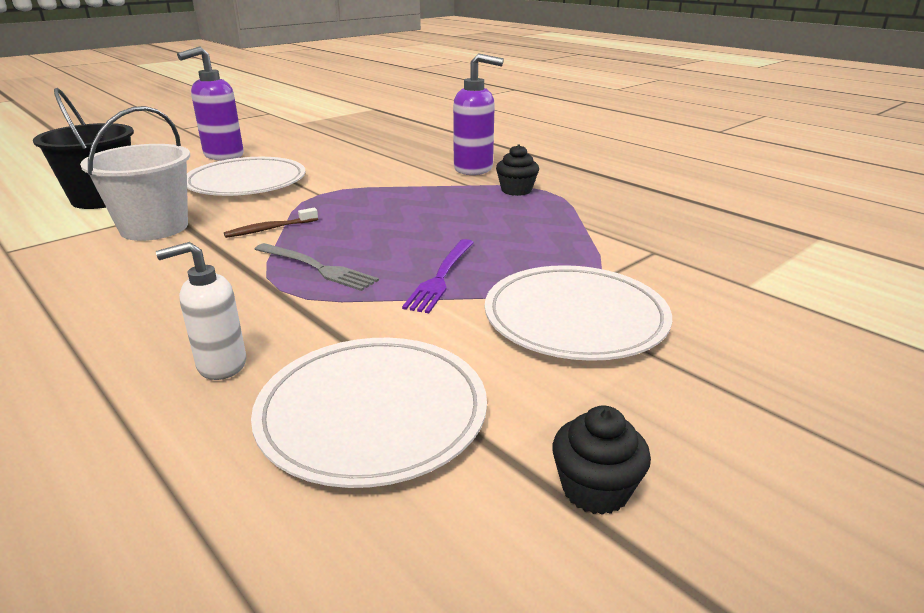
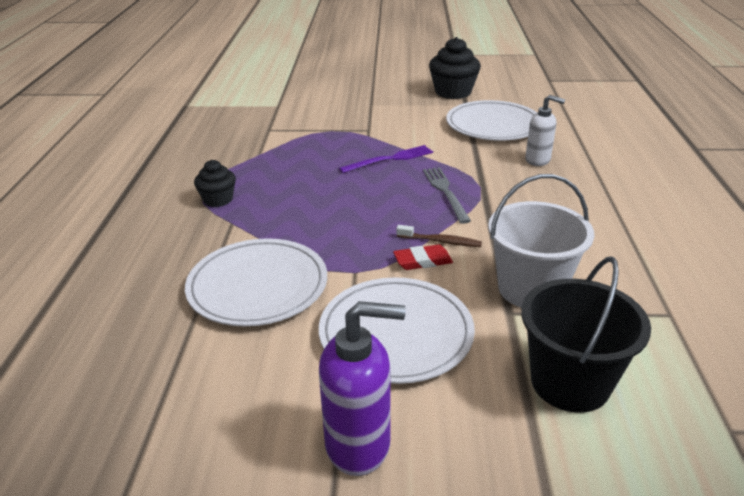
camera: 135 degrees left, 5 degrees up
purple soap dispenser [453,53,504,175] -> none
white plate [485,265,672,361] -> white plate moved to [185,238,327,326]
black cupcake [552,405,651,515] -> black cupcake [429,37,481,99], size x1.68
none -> red eraser [393,244,453,270]

